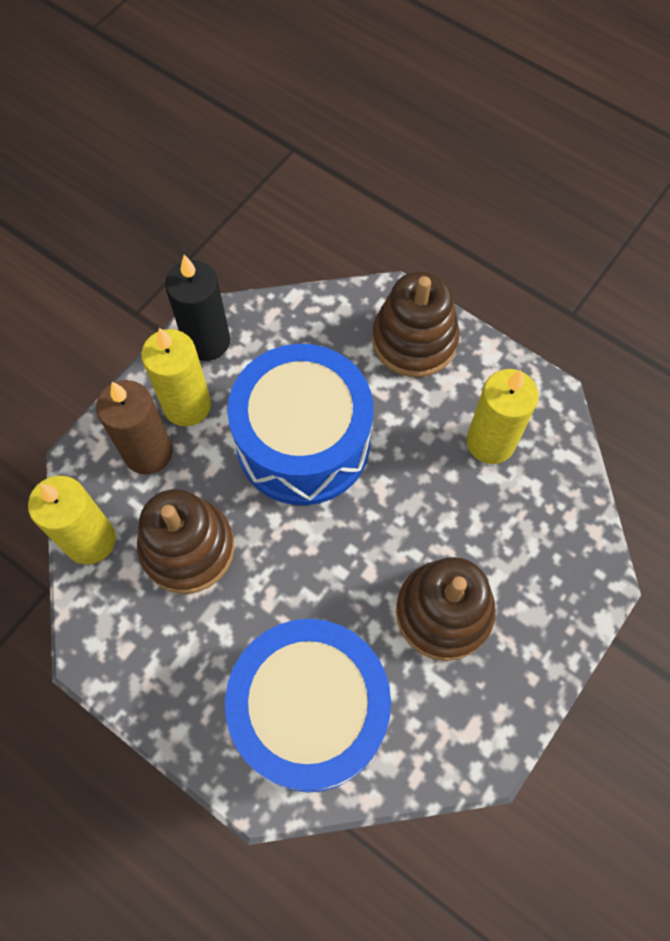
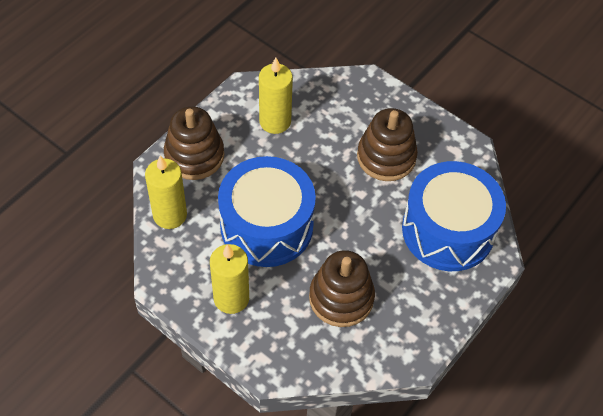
camera: 90 degrees left, 10 degrees down
yellow candle [28,476,116,565] -> yellow candle moved to [145,155,187,229]
brown candle [96,380,173,475] -> none
black candle [165,255,230,361] -> none

